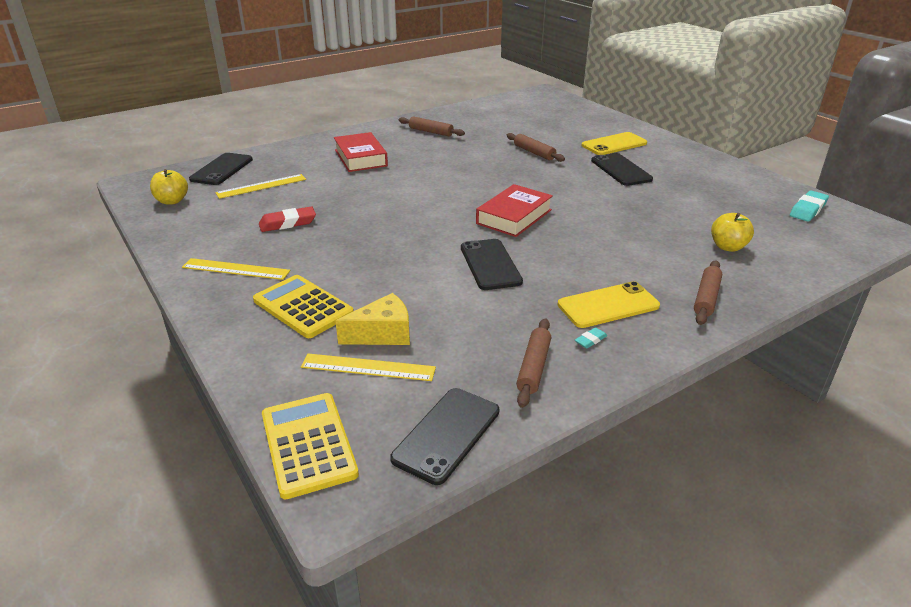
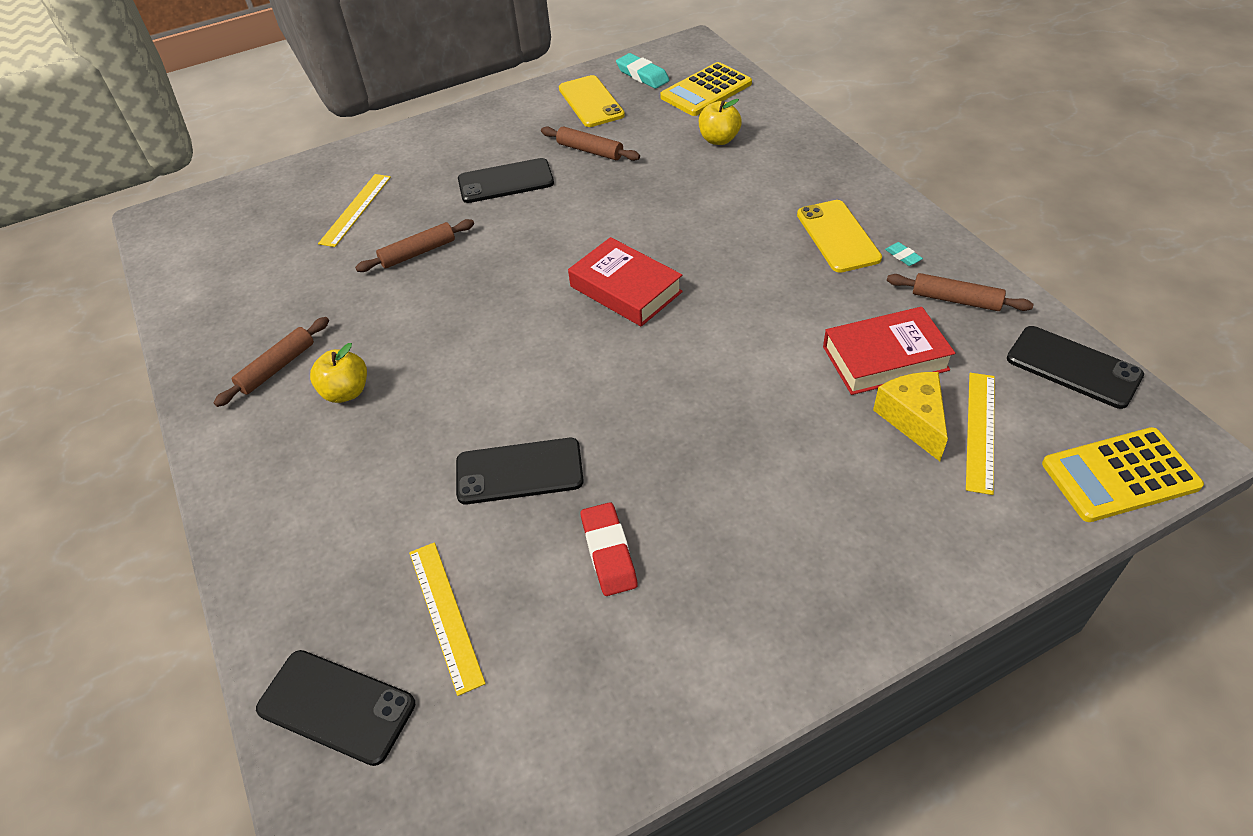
camera: 80 degrees left, 15 degrees up
yellow apple [150,169,188,205] -> yellow apple moved to [310,343,367,403]
yellow ruler [182,258,290,280] -> yellow ruler moved to [318,174,391,247]
yellow calculator [253,275,354,338] -> yellow calculator moved to [660,62,752,116]
red book [334,132,388,172] -> red book moved to [823,307,955,395]
black phone [461,239,523,290] -> black phone moved to [456,438,584,504]
yellow phone [582,132,647,155] -> yellow phone moved to [559,75,625,127]
brown rolling pin [694,260,722,325] -> brown rolling pin moved to [541,126,640,161]

